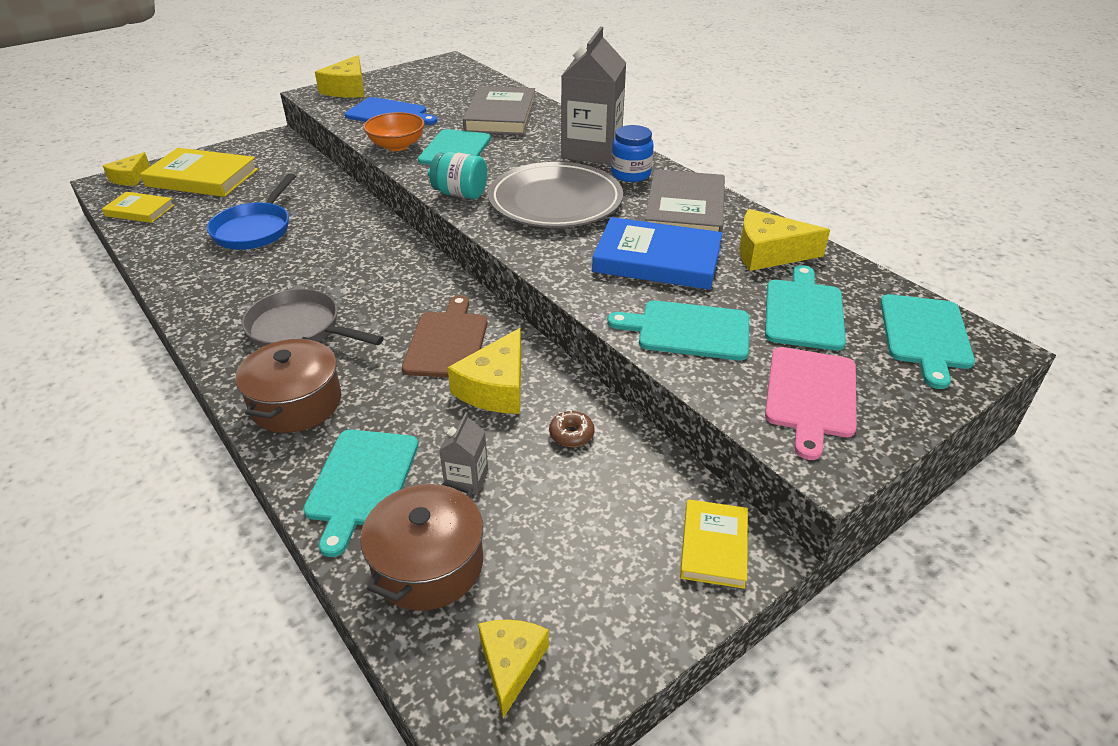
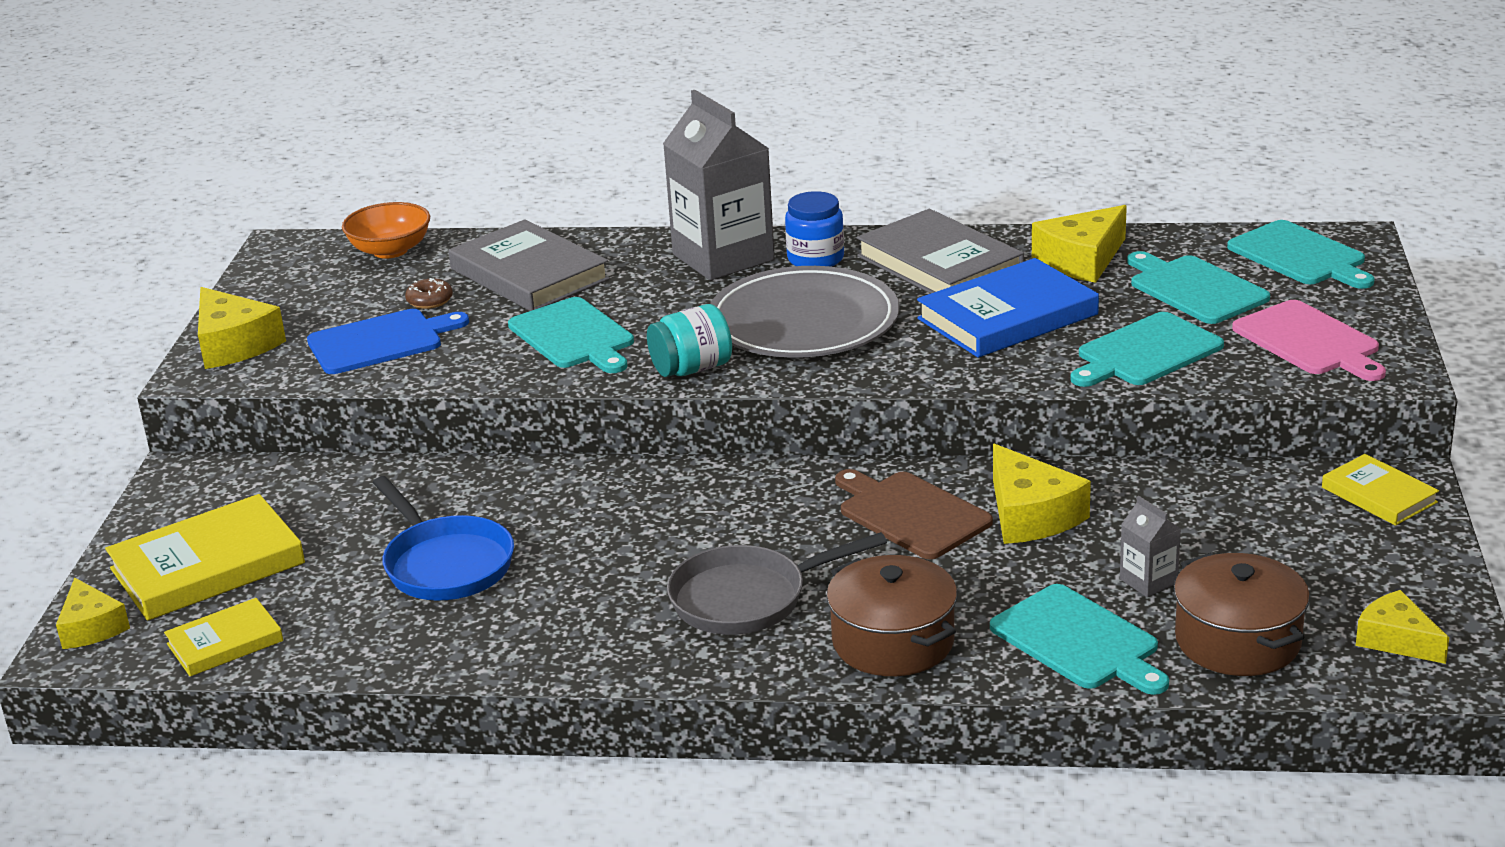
camera: 45 degrees left, 10 degrees down
orange bowl [363,112,425,151] -> orange bowl moved to [342,202,430,259]
brown donut [549,410,595,447] -> brown donut moved to [405,278,453,309]

